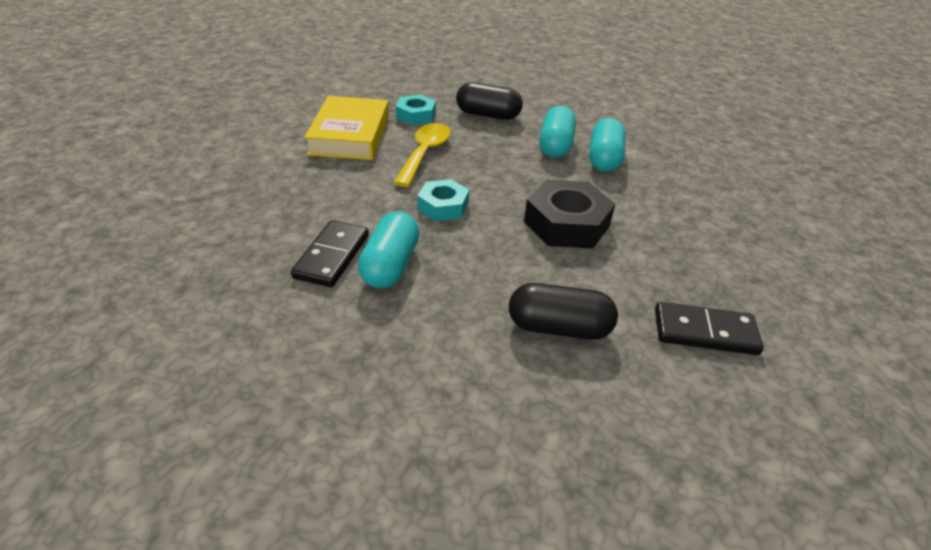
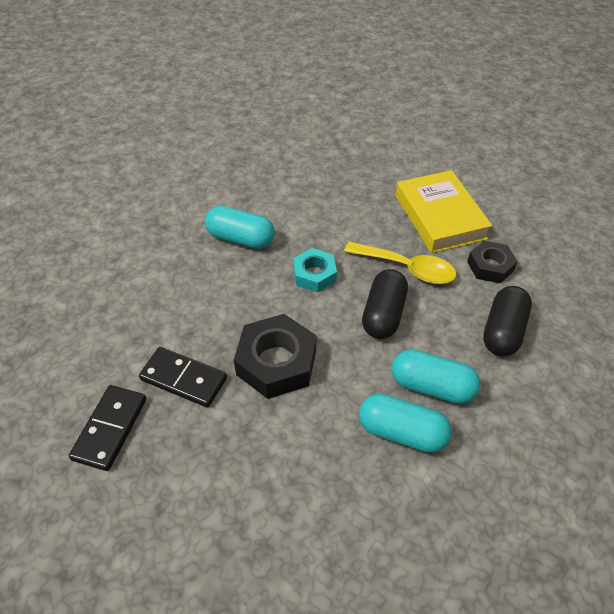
camera: 100 degrees right, 10 degrees up
black domino [291,220,369,287] -> black domino moved to [139,347,227,407]
yellow book [304,96,389,160] -> yellow book turned 60 degrees clockwise [396,170,492,253]
turquoise nut [396,95,436,125] -> black nut [467,240,518,283]
black capsule [509,283,618,340] -> black capsule moved to [362,269,408,339]

